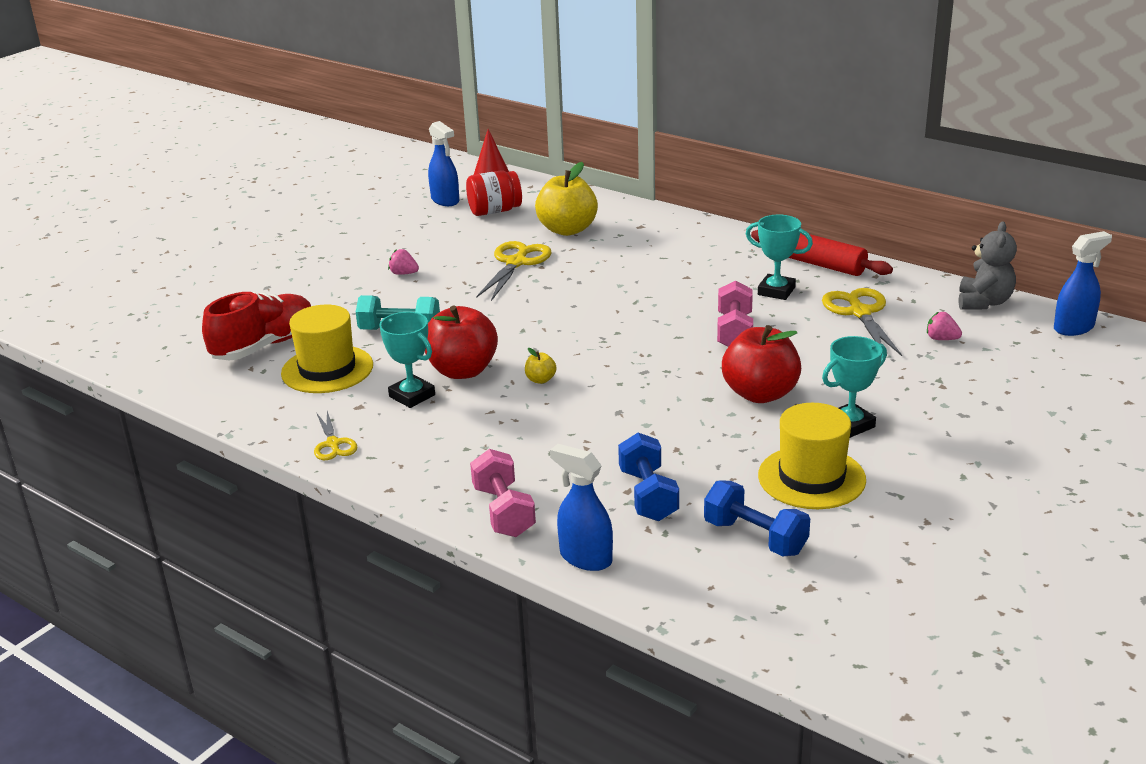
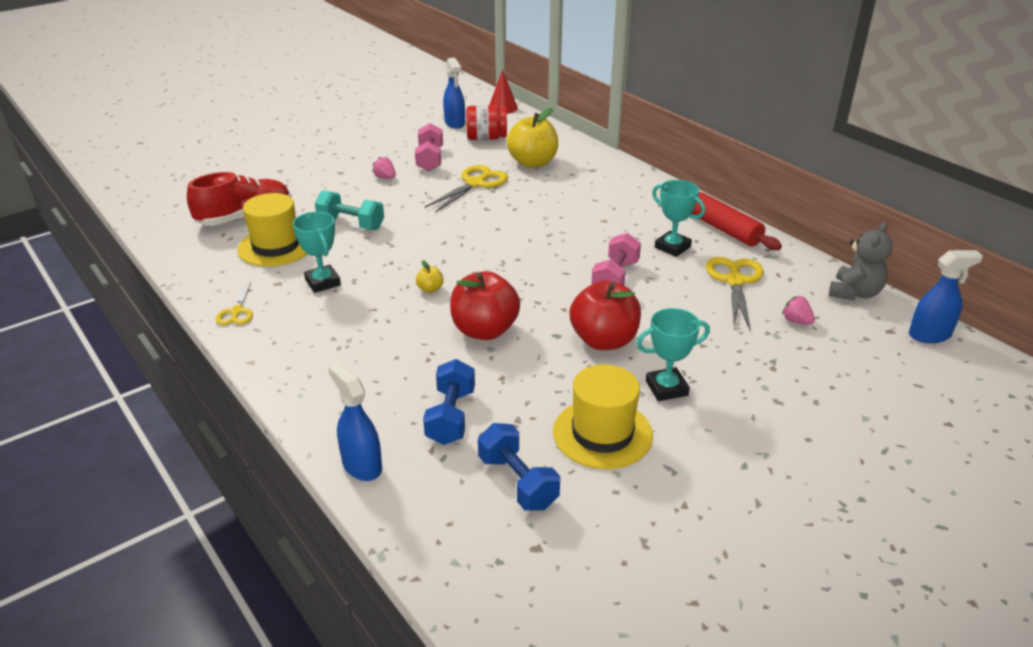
camera: 15 degrees right, 5 degrees up
red apple [425,305,498,379] -> red apple moved to [450,271,520,340]
pink dumbbell [470,449,536,537] -> pink dumbbell moved to [415,123,443,171]

